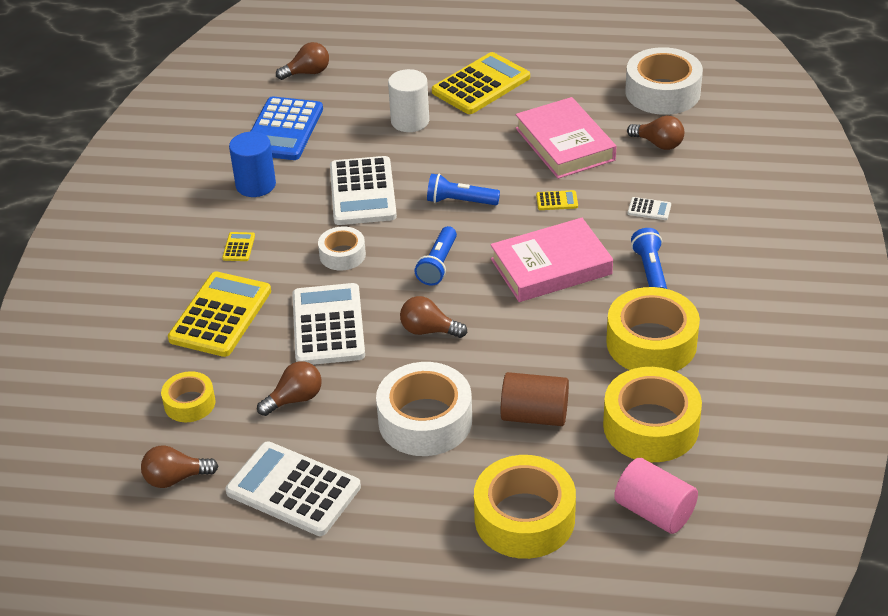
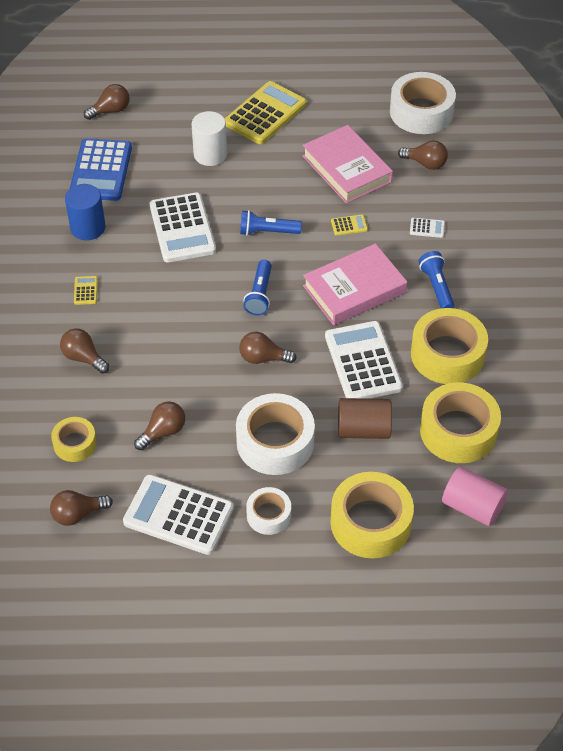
camera: 10 degrees left, 10 degrees up
yellow calculator [168,272,271,357] -> brown light bulb [60,328,109,374]
white calculator [292,283,365,365] -> white calculator moved to [325,321,403,399]
white tape [318,226,366,271] -> white tape moved to [246,487,291,535]

